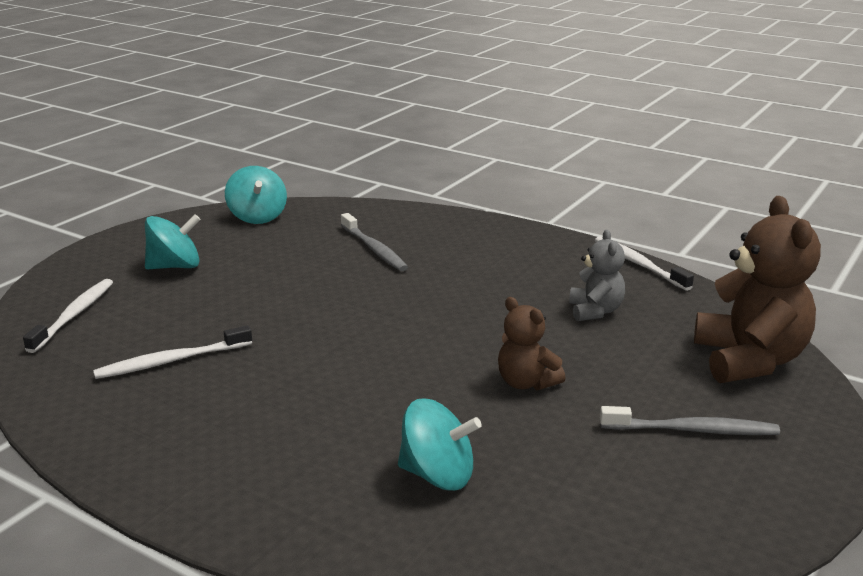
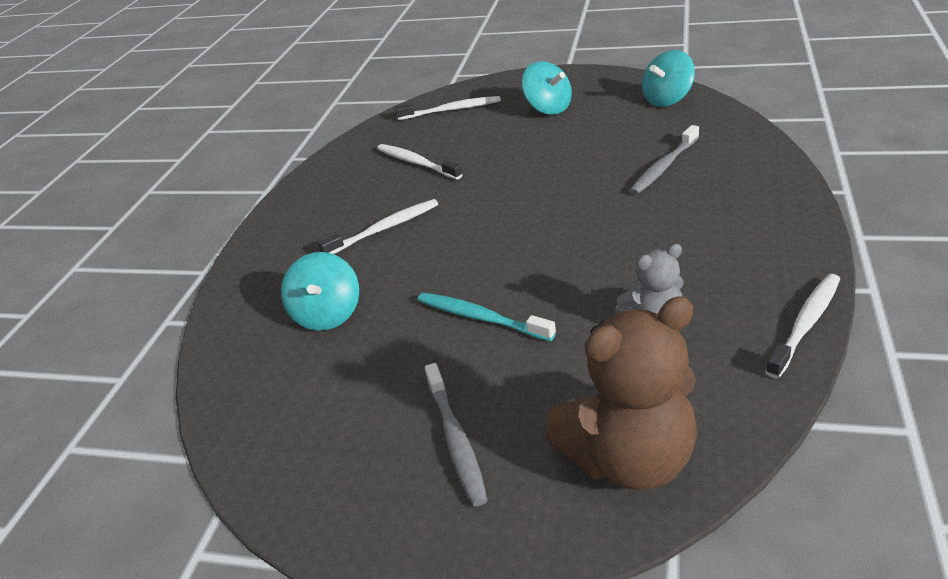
camera: 75 degrees right, 10 degrees up
brown teddy bear [498,297,566,391] -> turquoise toothbrush [418,293,556,341]
none -> white toothbrush [318,199,438,254]

